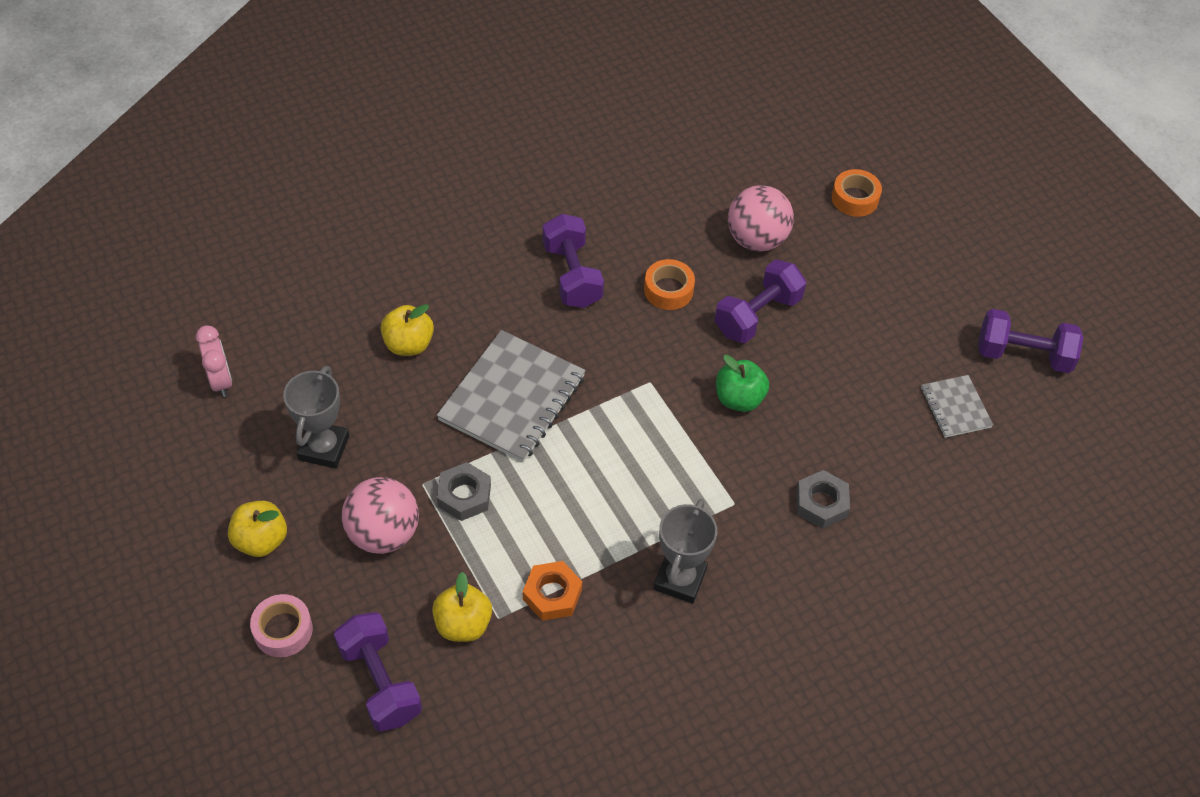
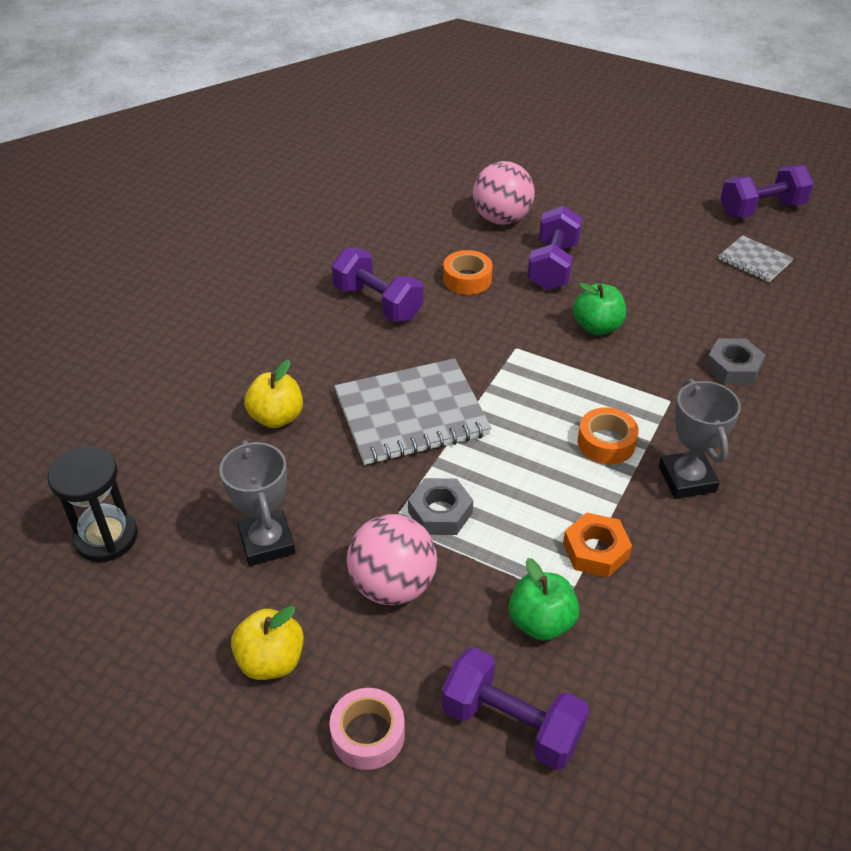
camera: 30 degrees left, 10 degrees down
pink clock [196,325,232,397] -> black hourglass [47,446,138,562]
yellow apple [432,572,492,642] -> green apple [509,558,579,641]
grey notebook [437,330,586,462] -> grey notebook turned 75 degrees clockwise [334,358,491,465]
orange tape [832,169,882,217] -> orange tape moved to [577,408,639,464]

